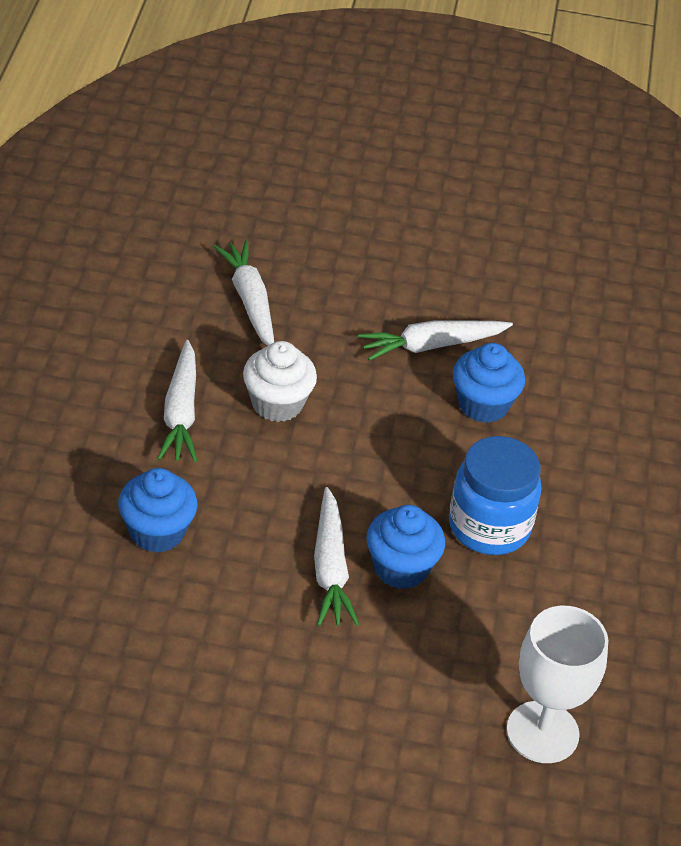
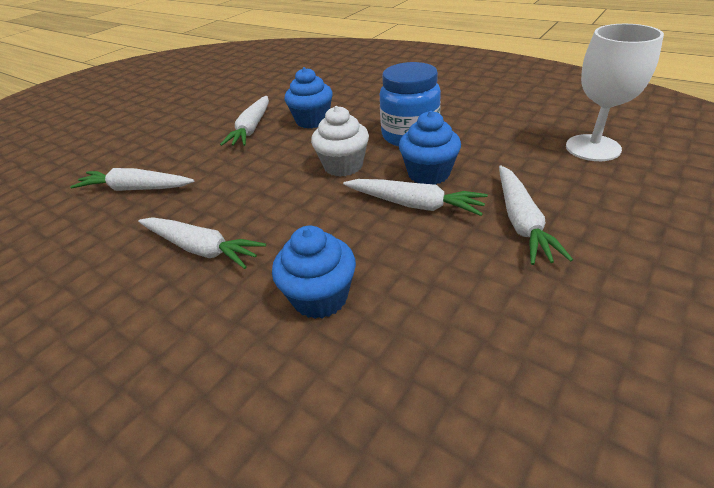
camera: 55 degrees left, 5 degrees down
white cupcake [243,341,317,422] -> white cupcake moved to [311,106,369,177]
none -> white carrot [499,165,573,265]

